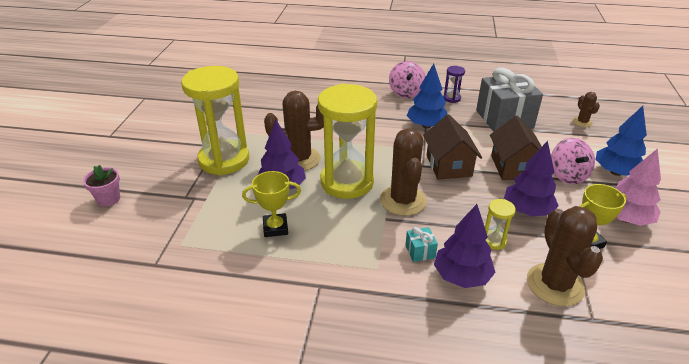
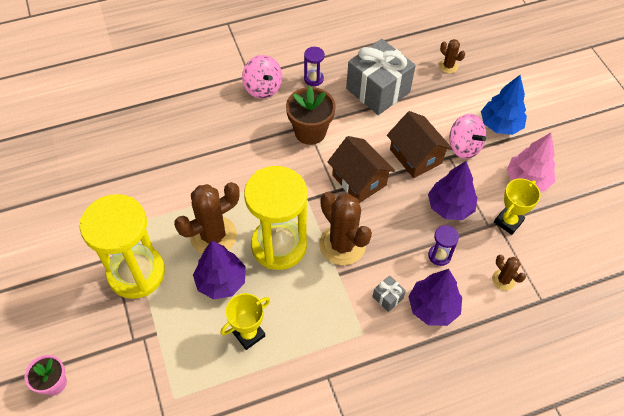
camera: 30 degrees left, 20 degrees up
turquoise gift [405,227,438,262] -> grey gift [372,275,406,312]
blue tree [407,63,448,128] -> brown flower pot [286,86,336,145]
yellow hourglass [485,199,516,250] -> purple hourglass [428,225,459,266]
brown cactus [527,206,603,306] -> brown cactus [492,255,526,291], size x0.49

